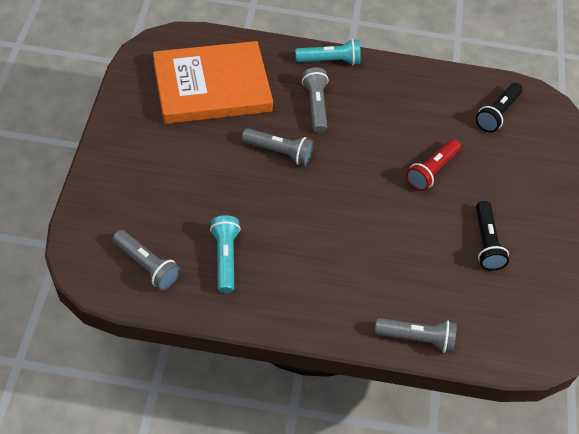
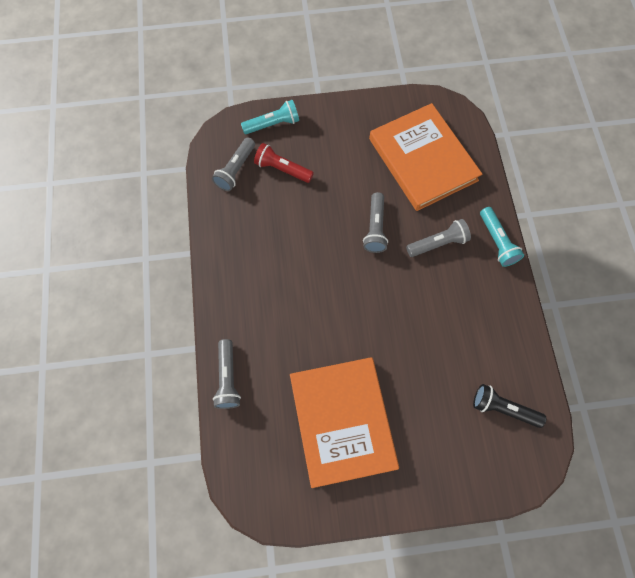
camera: 80 degrees right, 15 degrees up
turquoise flashlight [210,215,241,293] -> turquoise flashlight moved to [241,100,299,134]
red flashlight [406,139,461,191] -> red flashlight moved to [254,143,314,183]
black flashlight [476,201,509,271] -> orange book [290,357,399,488]

